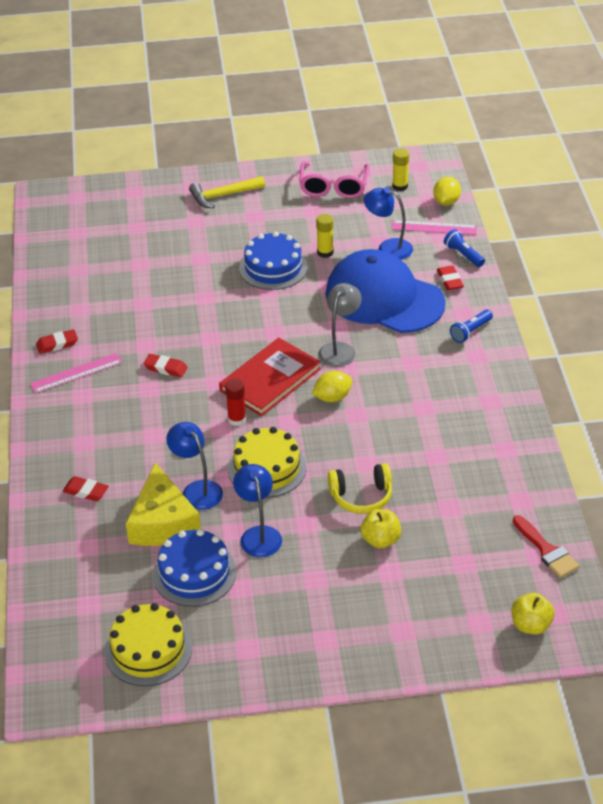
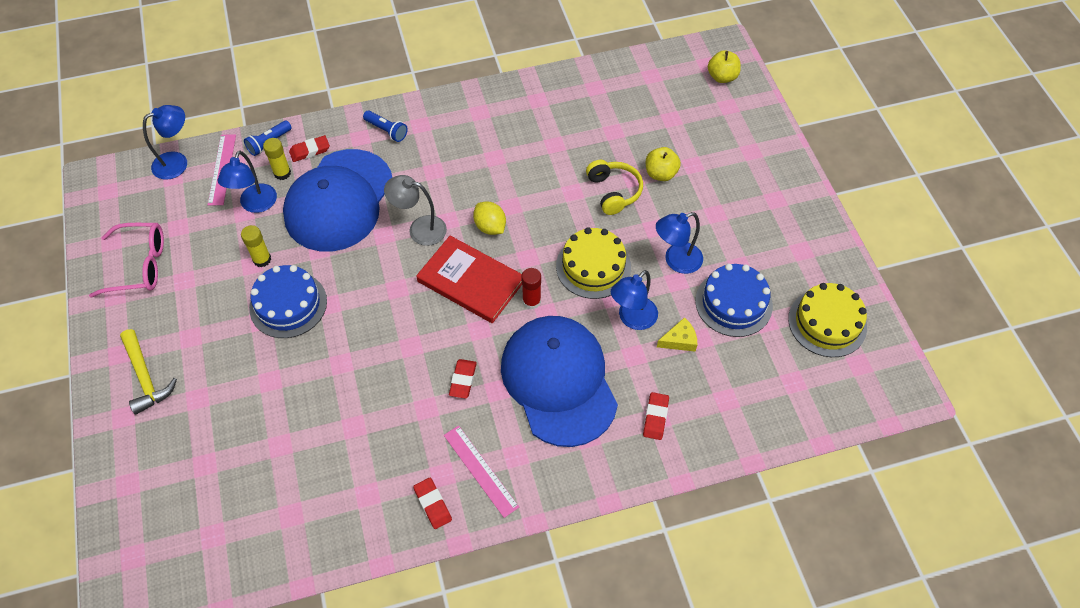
camera: 100 degrees left, 15 degrees up
yellow cheese [126,463,201,546] -> yellow cheese [657,317,697,352], size x0.47
yellow glue stick [392,148,409,191] -> yellow glue stick moved to [263,138,291,180]
yellow lemon [433,177,461,206] -> blue lamp [143,105,187,180]
red brush [513,515,579,578] -> none
none -> blue cap [501,316,618,447]

